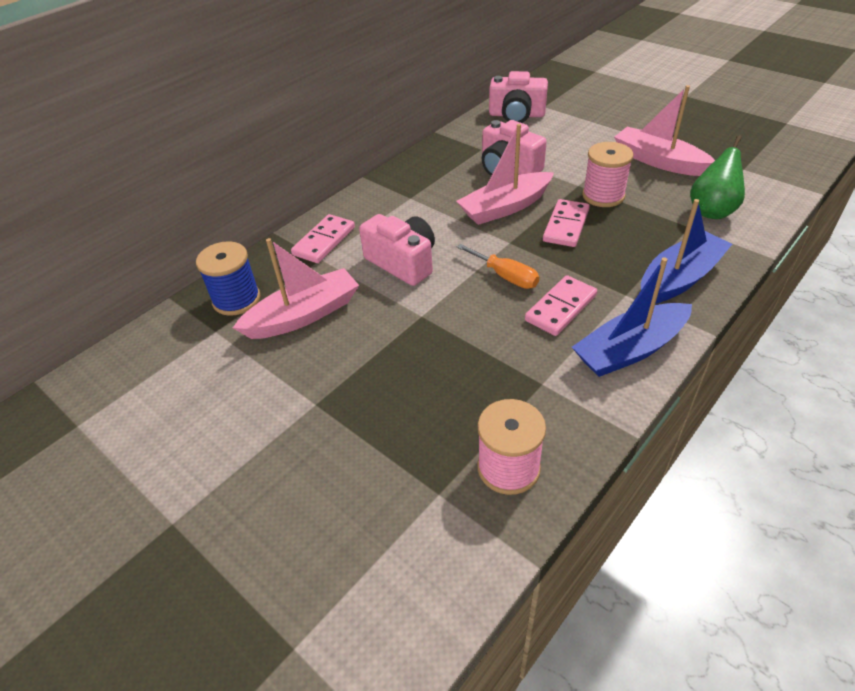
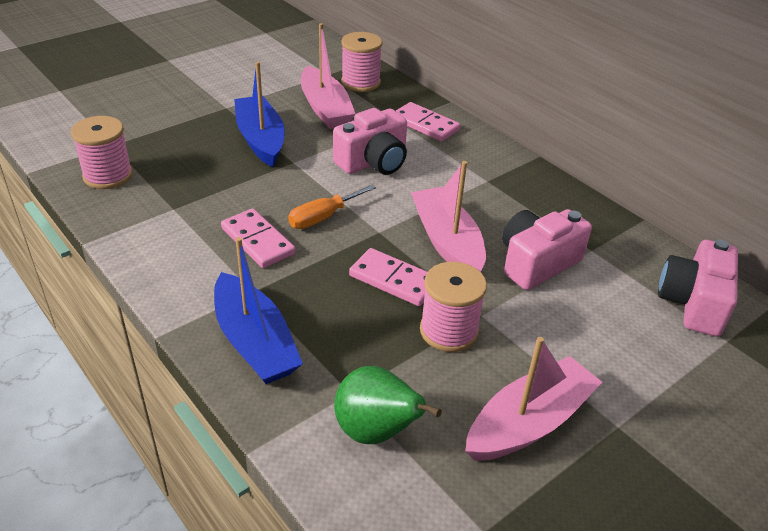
camera: 95 degrees right, 5 degrees down
blue spool [196,241,260,316] -> pink spool [341,32,382,92]
blue boat [572,257,692,377] -> blue boat moved to [234,61,285,167]

